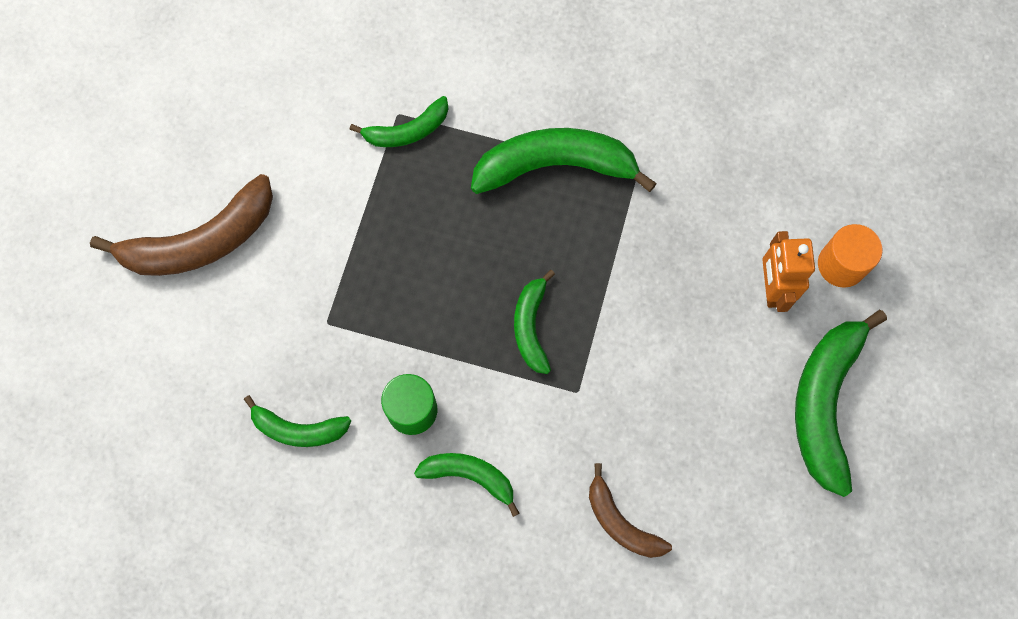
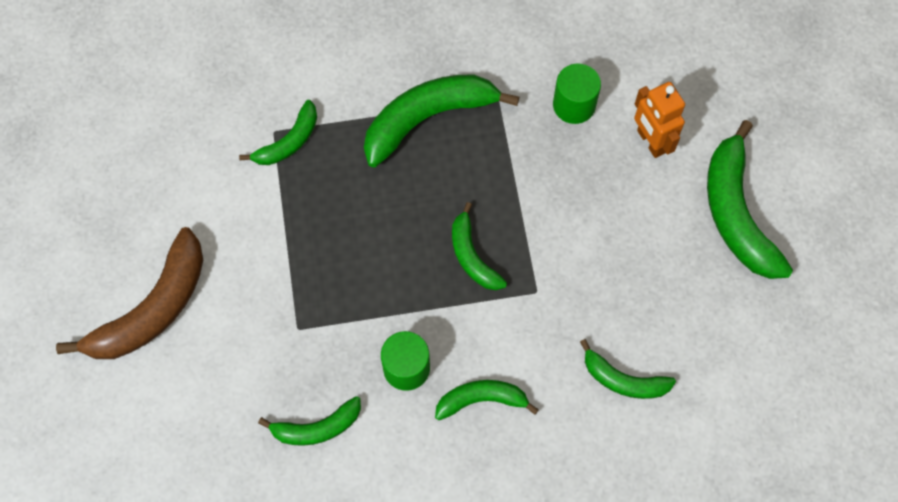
camera: 25 degrees left, 5 degrees down
brown banana [589,463,672,558] -> green banana [580,339,676,399]
orange cylinder [818,224,883,288] -> none
none -> green cylinder [553,64,601,124]

